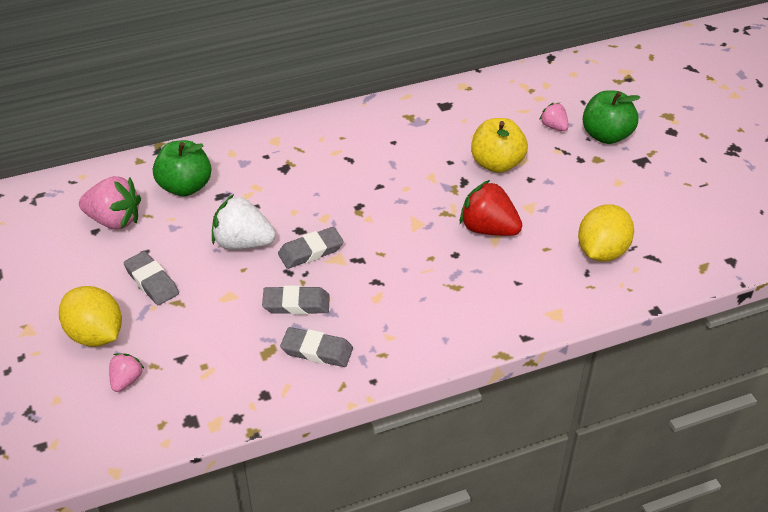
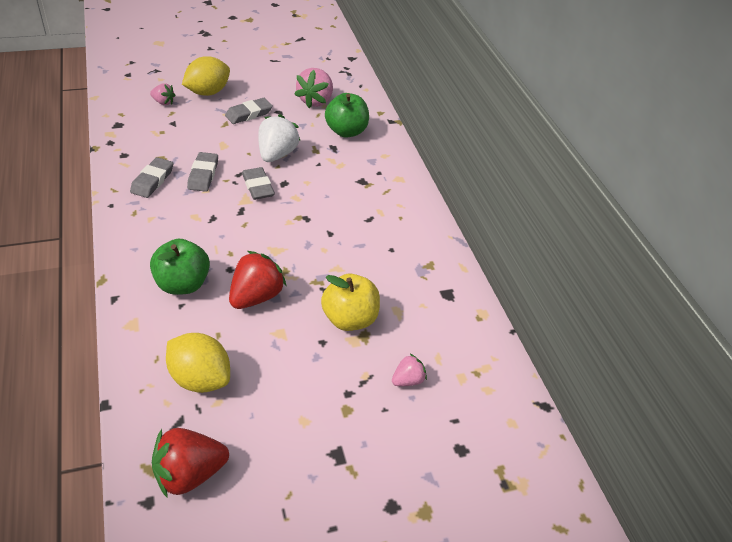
camera: 90 degrees right, 0 degrees up
green apple [583,90,640,144] -> green apple moved to [150,239,210,295]
none -> red strawberry [152,428,229,498]

